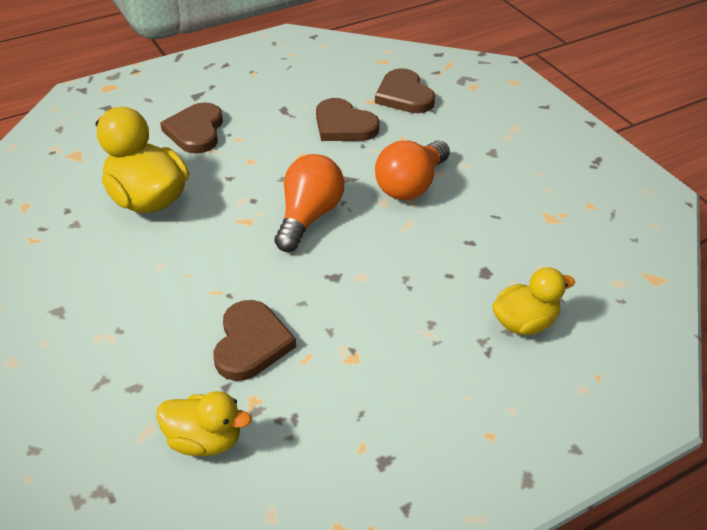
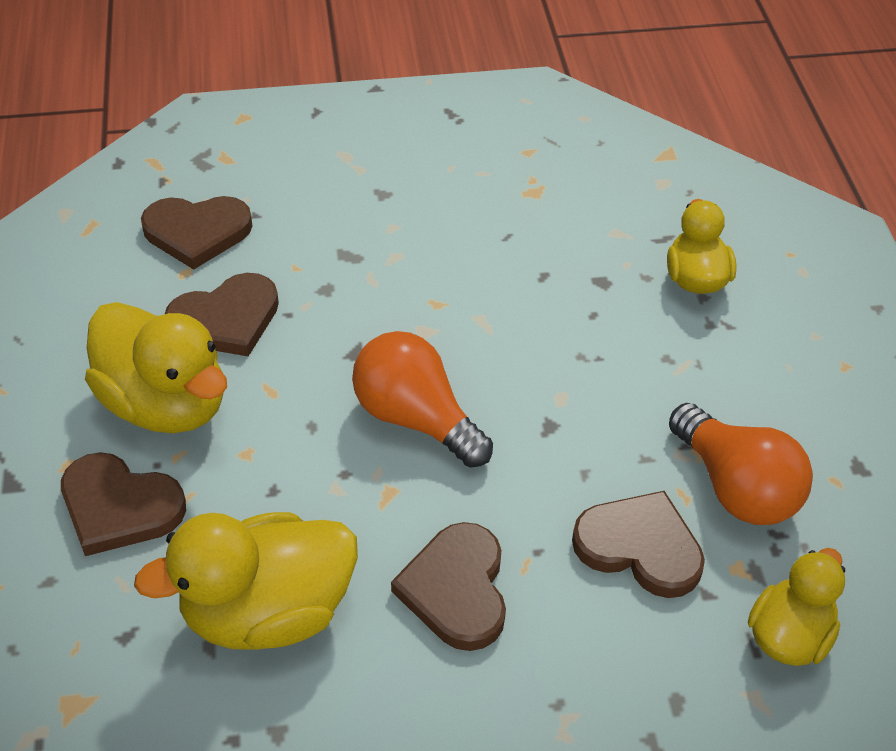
camera: 70 degrees left, 5 degrees up
orange light bulb [375,140,450,200] -> orange light bulb moved to [669,403,813,525]
none -> yellow duck [85,302,227,433]
none -> brown heart [391,522,506,651]

